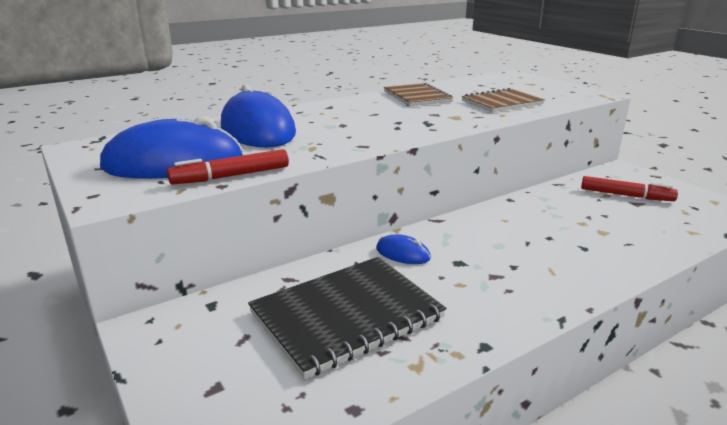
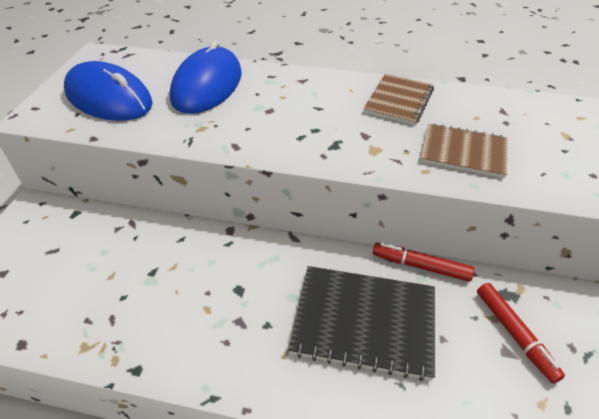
camera: 45 degrees right, 20 degrees up
red marker [167,149,289,185] -> red marker moved to [373,243,474,282]
black notebook [248,257,446,379] -> black notebook moved to [288,266,435,381]
blue mouse [376,234,431,264] -> none

